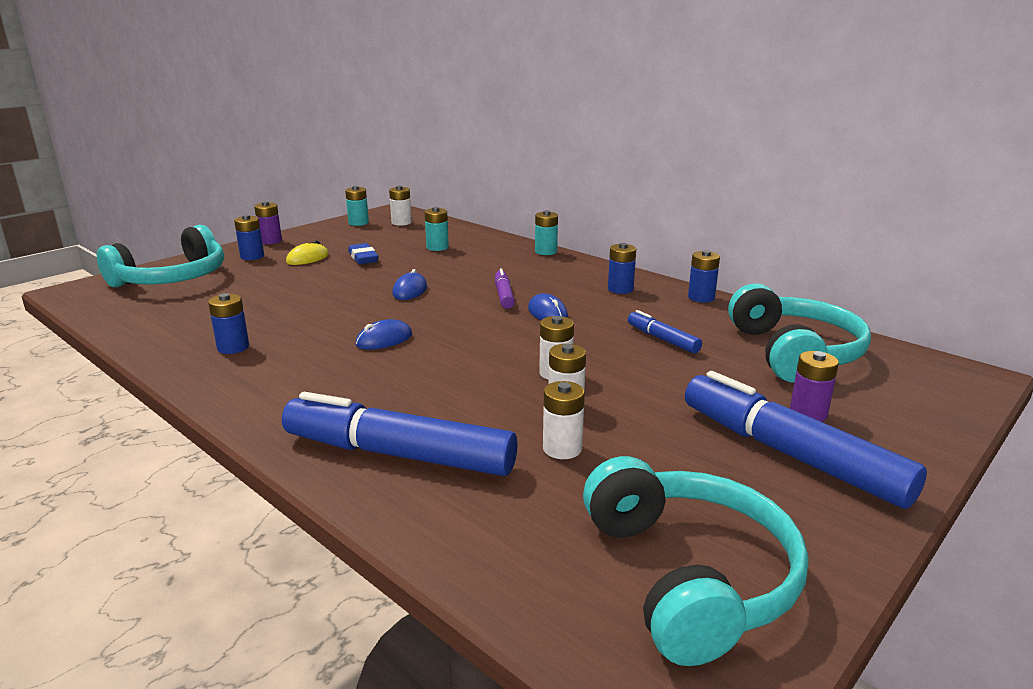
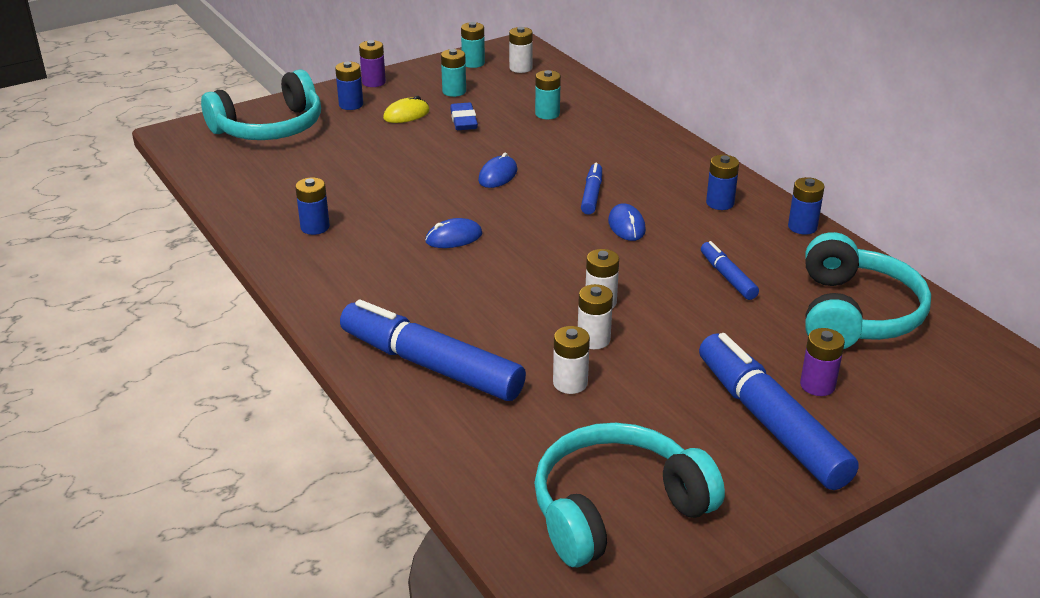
camera: 15 degrees right, 10 degrees up
purple marker [495,268,515,309] -> blue marker [581,163,602,215]
turquoise battery [535,210,558,255] -> turquoise battery moved to [441,49,466,97]
turquoise headphones [583,456,809,666] -> turquoise headphones turned 120 degrees counterclockwise [534,423,725,567]

